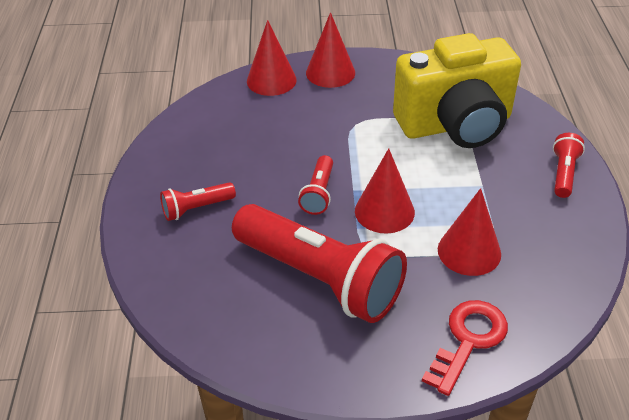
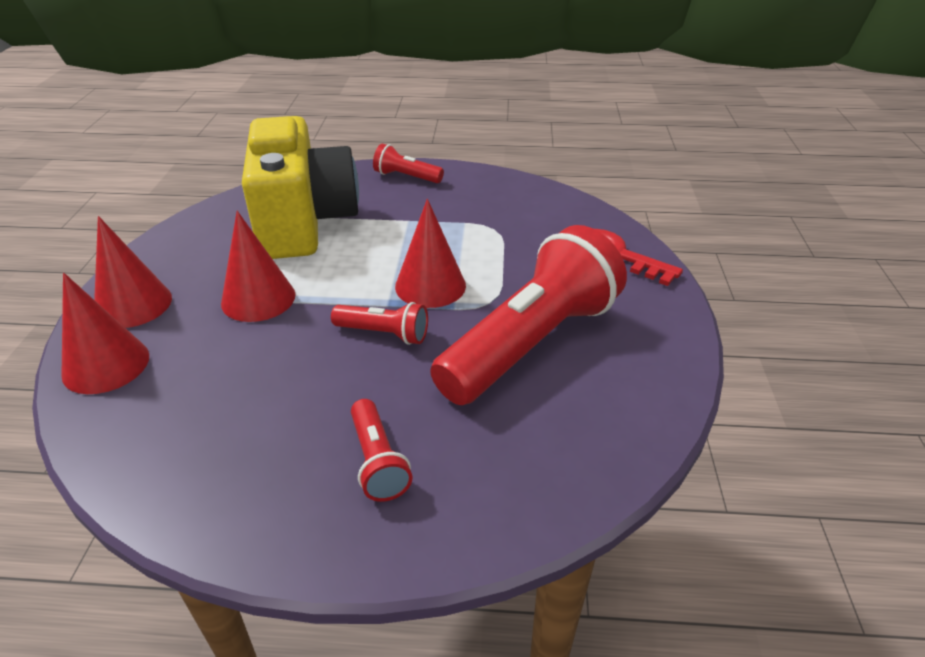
camera: 85 degrees left, 5 degrees down
red cone [438,188,501,276] -> red cone moved to [221,211,296,322]

